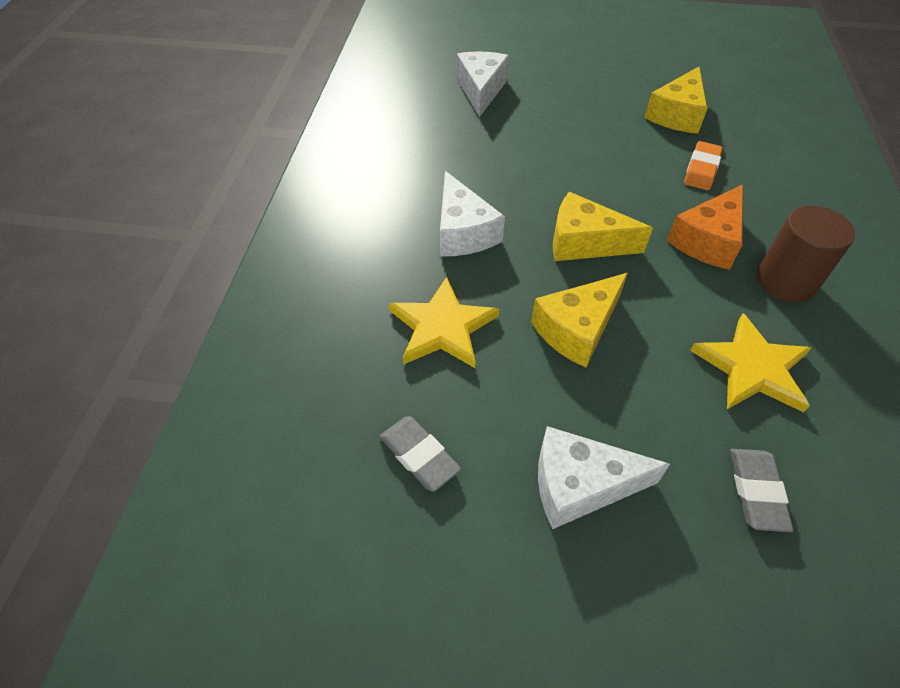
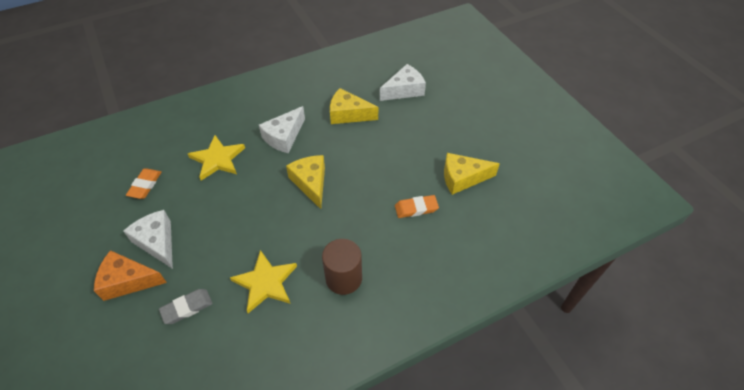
camera: 55 degrees right, 0 degrees up
grey eraser [380,416,461,492] -> orange eraser [126,169,162,199]
yellow cheese [531,273,628,368] -> yellow cheese moved to [330,88,378,124]
orange cheese [667,184,743,270] -> orange cheese moved to [94,250,167,301]

